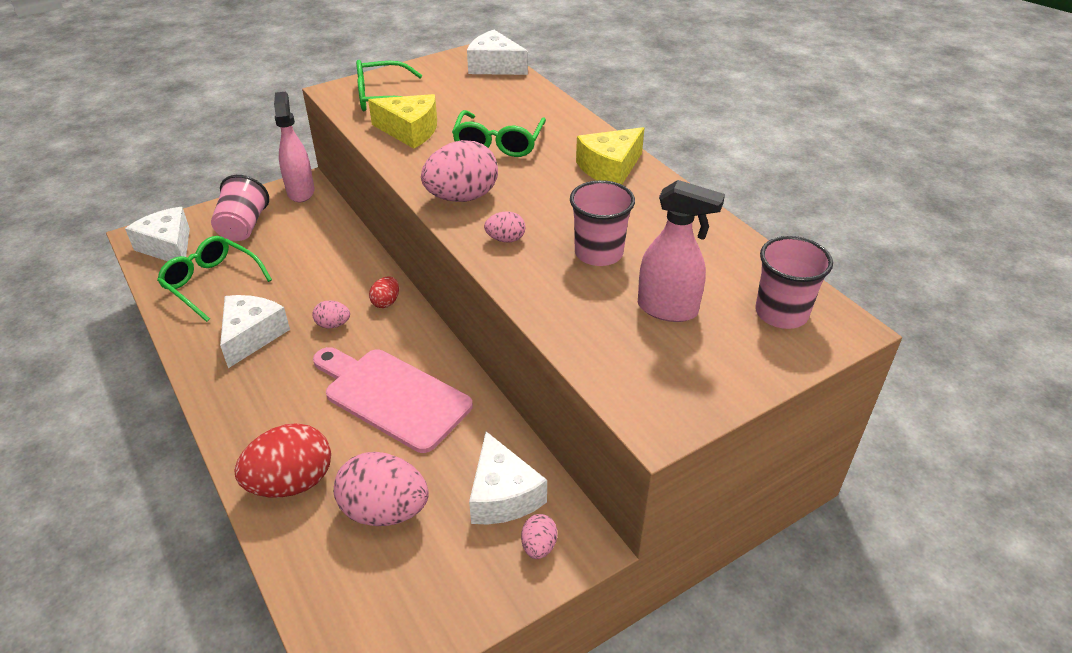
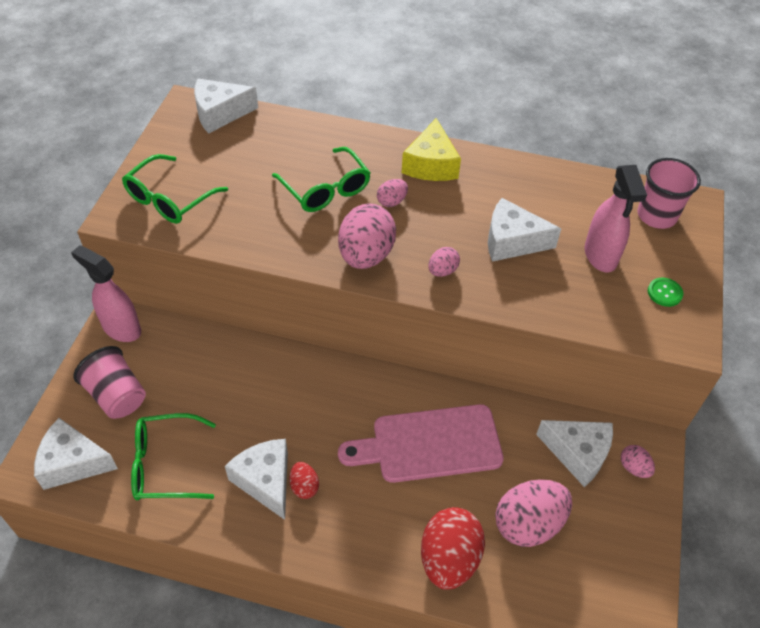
camera: 45 degrees left, 10 degrees up
pink egg [312,301,350,328] -> pink egg moved to [377,179,408,207]
yellow cheese [368,94,437,149] -> none
red egg [369,277,399,308] -> red egg moved to [290,462,319,499]
pink cup [570,180,635,266] -> white cheese [488,198,561,262]
pink spray bottle [638,180,725,322] -> pink spray bottle turned 105 degrees clockwise [585,165,647,273]
none -> green button [648,278,683,307]

